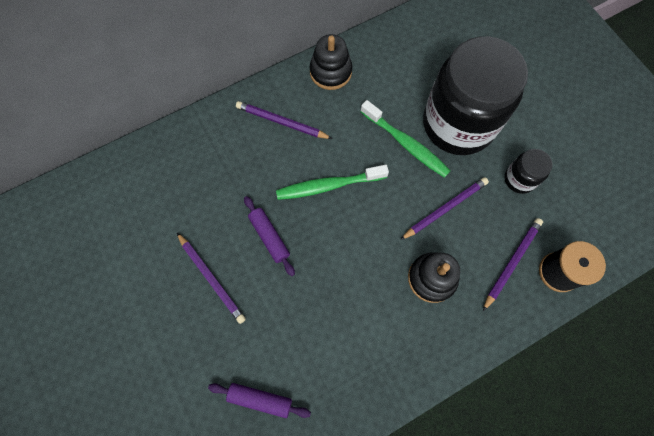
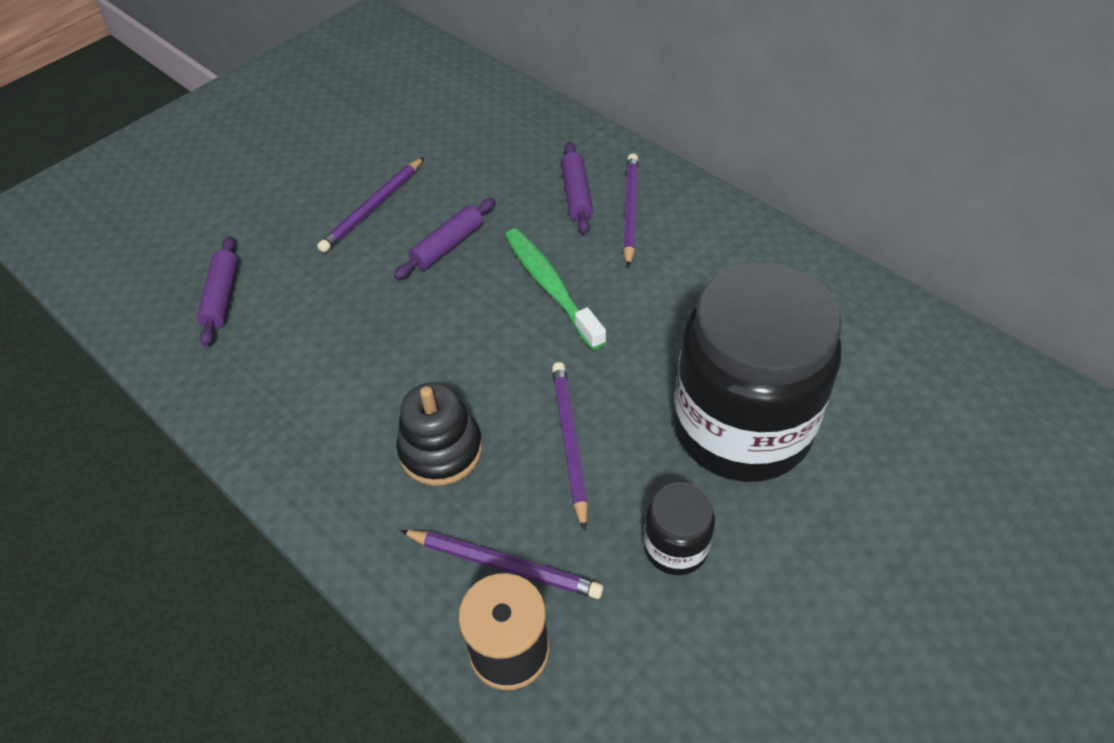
camera: 75 degrees right, 20 degrees down
black stacking toy [310,34,352,90] -> none
green toothbrush [361,100,450,178] -> none
purple pencil [400,177,489,240] -> purple pencil turned 135 degrees counterclockwise [552,362,588,531]
none -> purple rolling pin [561,142,593,234]

